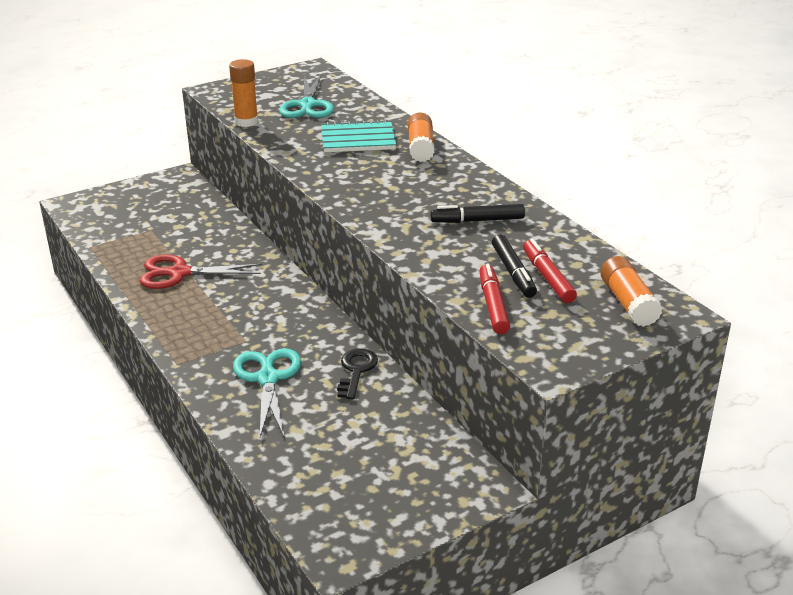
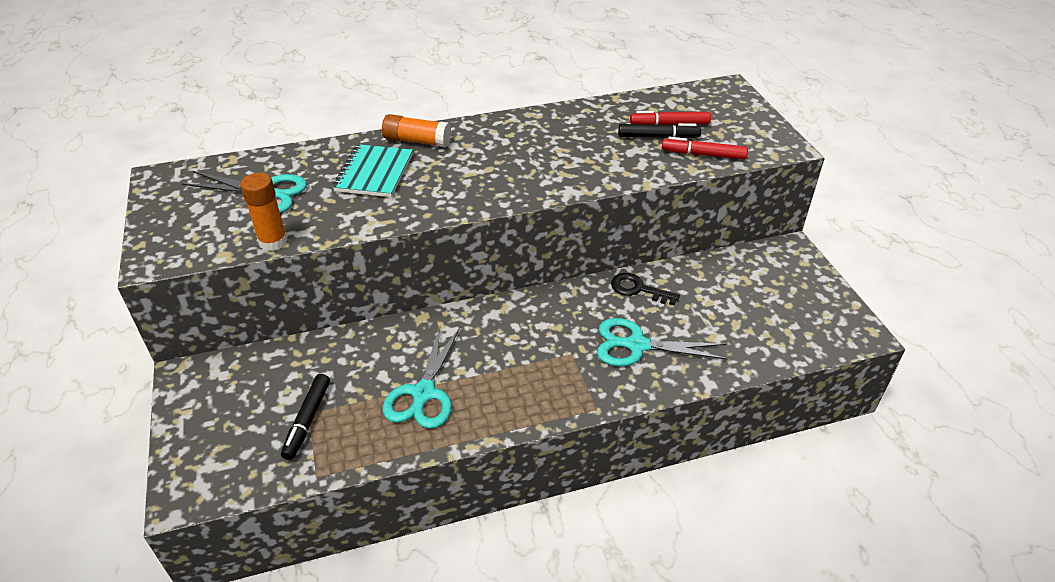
camera: 75 degrees left, 10 degrees up
red scissors [140,254,262,289] -> turquoise scissors [383,327,460,429]
black marker [431,204,525,223] -> black marker moved to [281,374,330,460]
orange glue stick [600,256,662,327] -> none

